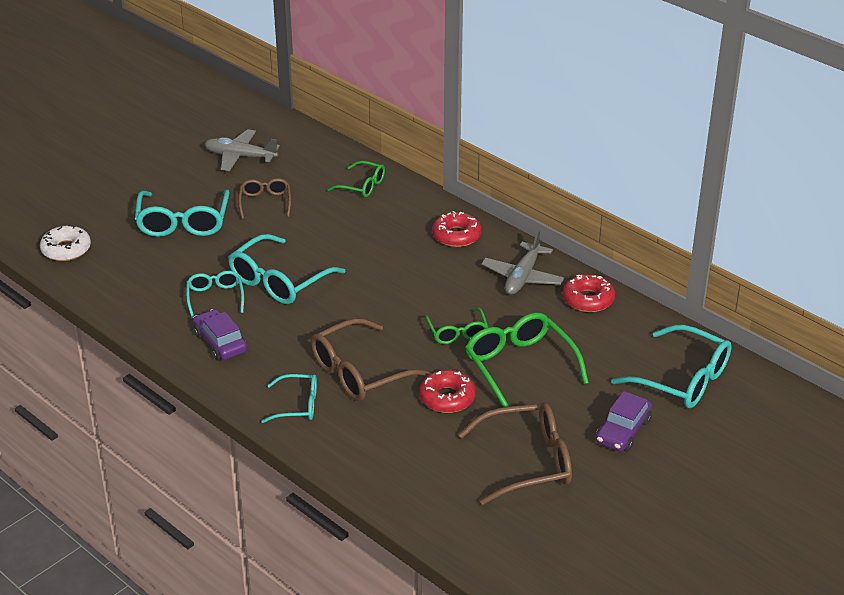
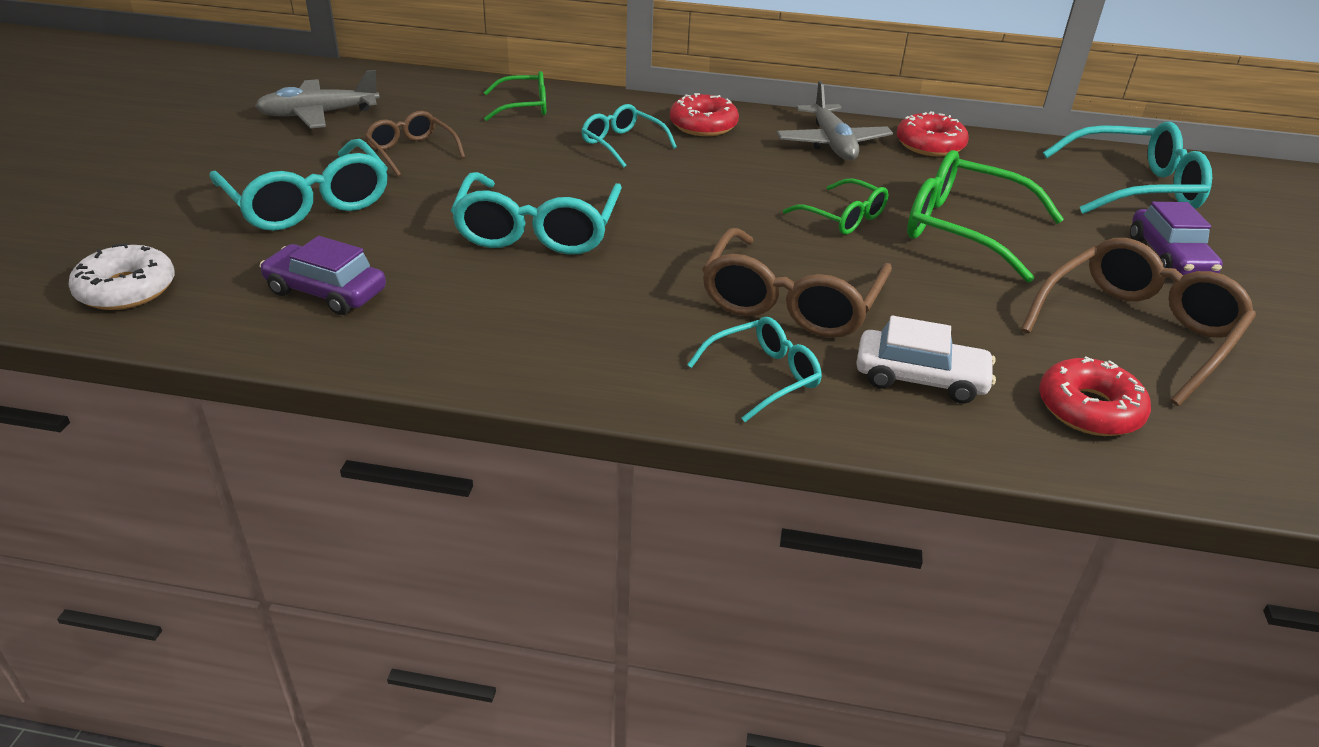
camera: 35 degrees left, 0 degrees up
turquoise glasses [186,271,244,318] -> turquoise glasses moved to [581,104,677,168]
purple car [193,309,247,361] -> purple car moved to [260,236,386,315]
red donut [419,370,476,413] -> red donut moved to [1039,356,1151,436]
none -> white car [856,315,996,404]

